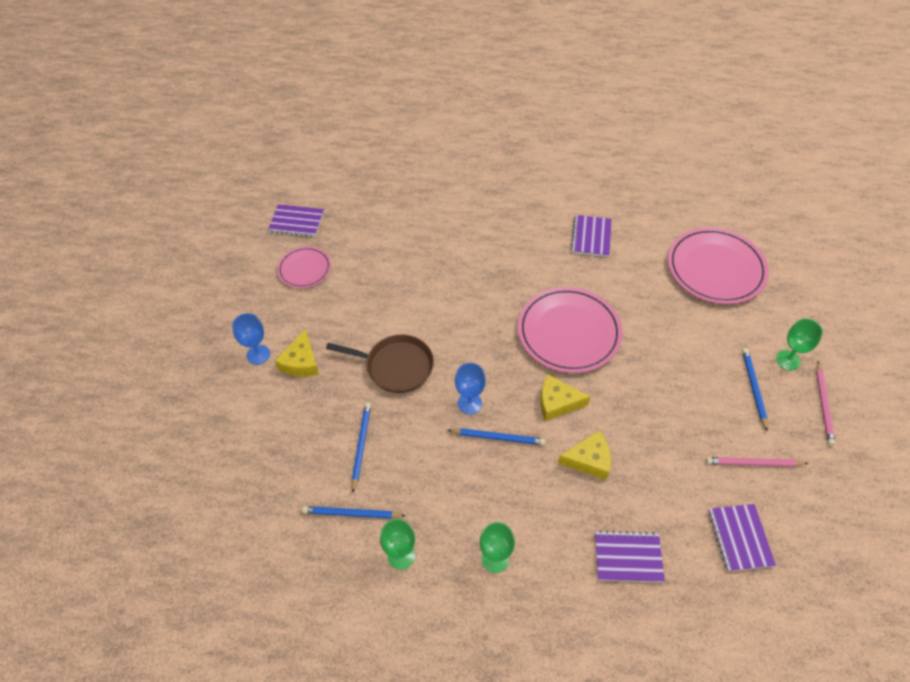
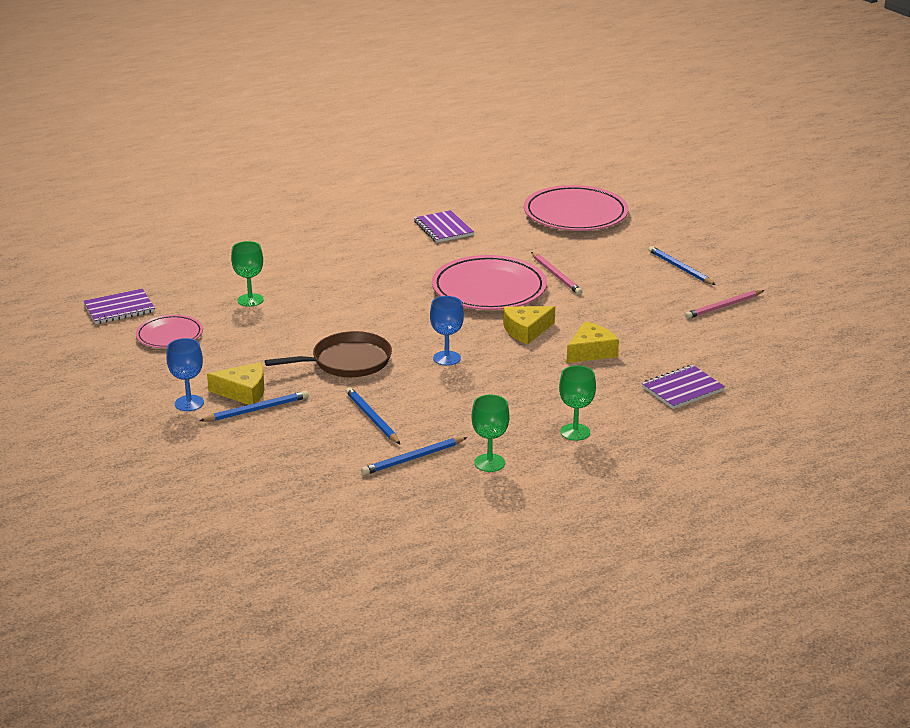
camera: 35 degrees left, 25 degrees down
yellow cheese [275,329,319,377] -> yellow cheese turned 60 degrees counterclockwise [207,362,264,405]
blue pencil [448,428,546,445] -> blue pencil moved to [199,391,308,421]
purple notebook [708,504,776,572] -> none
green goblet [776,318,823,371] -> green goblet moved to [231,241,264,307]
pink pencil [816,362,835,446] -> pink pencil moved to [531,252,583,295]

